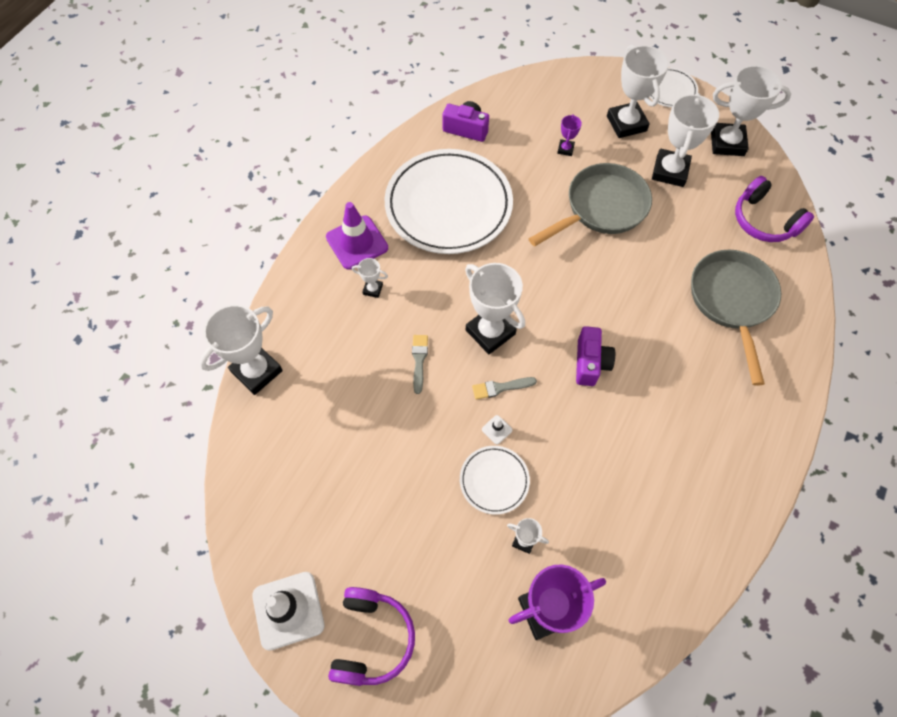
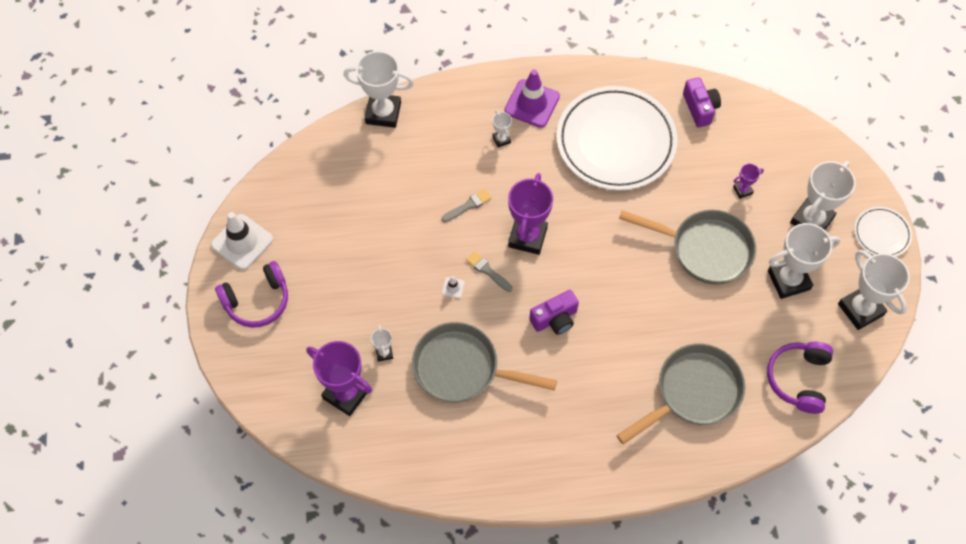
camera: 55 degrees right, 0 degrees up
white plate [460,446,530,515] -> none
white trophy [465,263,525,354] -> purple trophy [508,173,553,255]
none -> grey pan [412,322,557,402]

